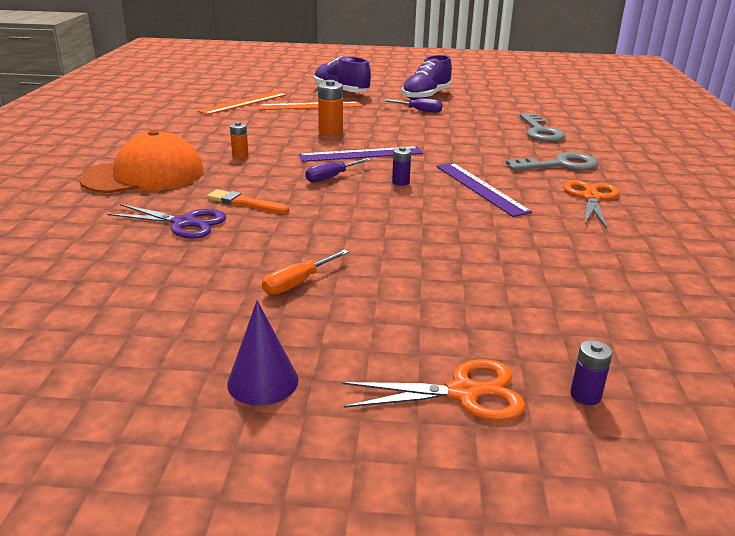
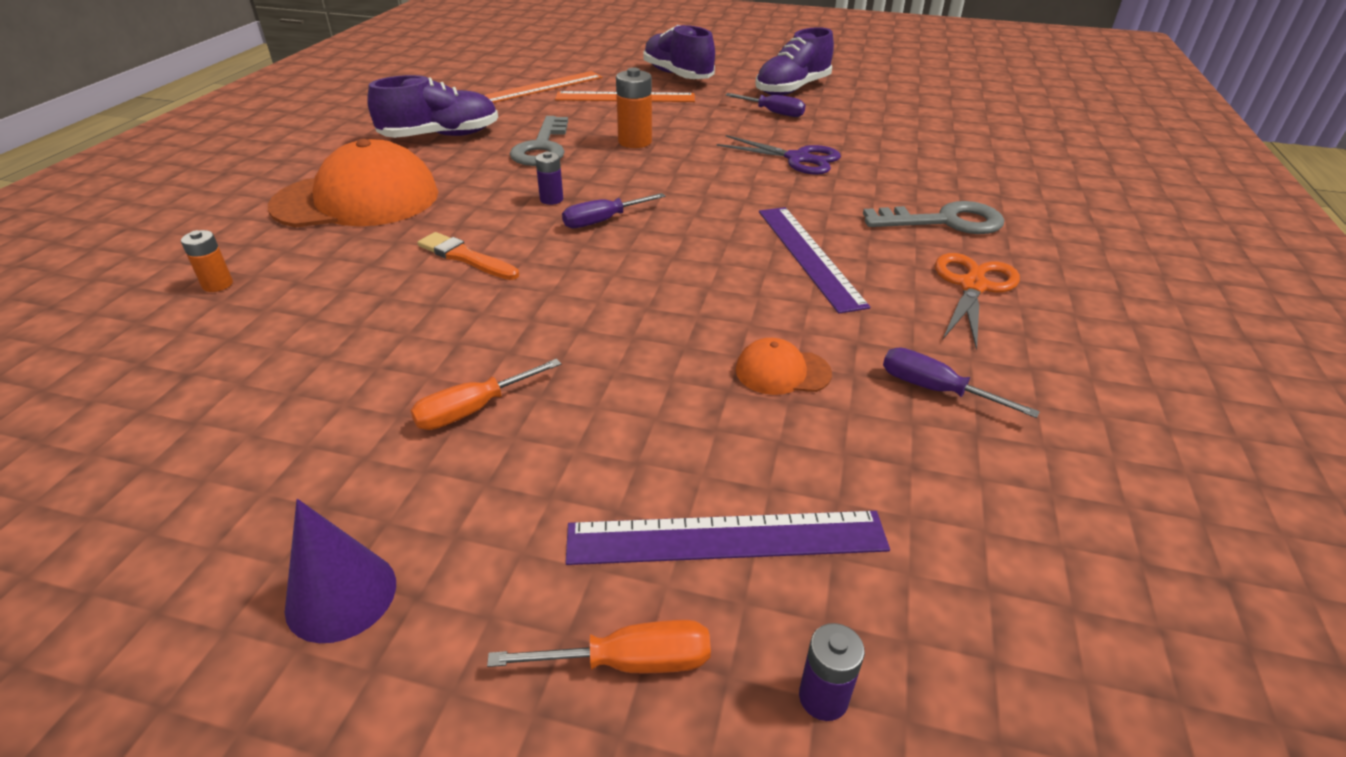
camera: 10 degrees right, 10 degrees up
purple scissors [107,204,226,239] -> purple scissors moved to [717,135,841,175]
orange battery [230,122,249,158] -> orange battery moved to [181,230,233,292]
purple ruler [299,146,423,162] -> purple ruler moved to [566,511,890,565]
orange scissors [342,359,526,421] -> orange screwdriver [487,620,711,673]
purple battery [392,147,411,186] -> purple battery moved to [535,151,563,205]
grey key [520,113,565,142] -> grey key moved to [510,116,568,166]
none -> purple shoe [367,75,498,138]
none -> orange cap [736,338,832,395]
none -> purple screwdriver [883,347,1040,418]

